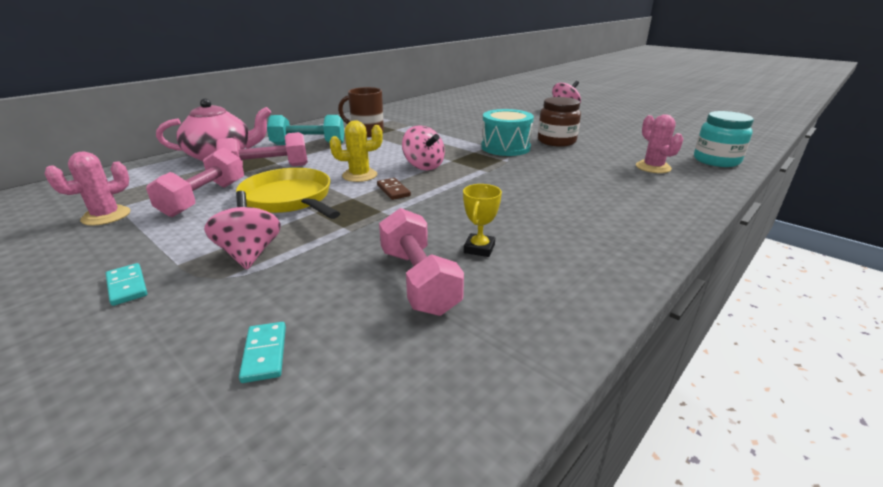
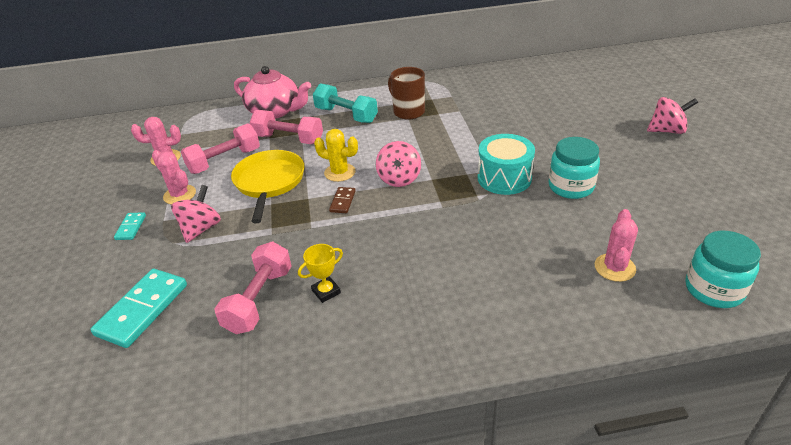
camera: 40 degrees right, 10 degrees up
turquoise domino [239,322,286,383] -> turquoise domino [90,269,187,348], size x2.03
brown jar [538,97,581,147] -> turquoise jar [548,137,600,199]
none -> pink cactus [152,150,196,205]

